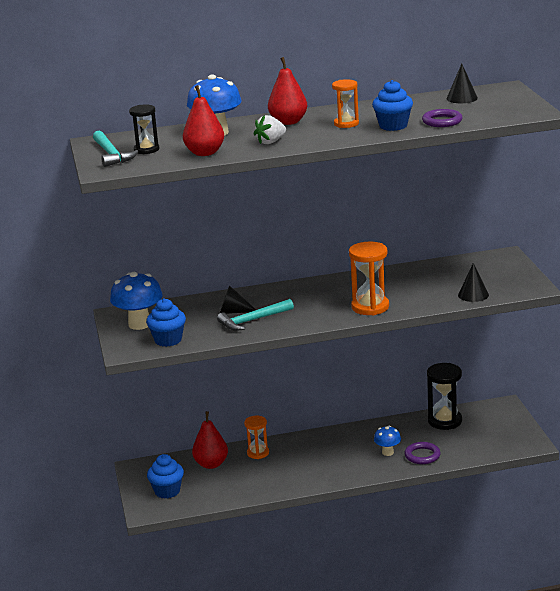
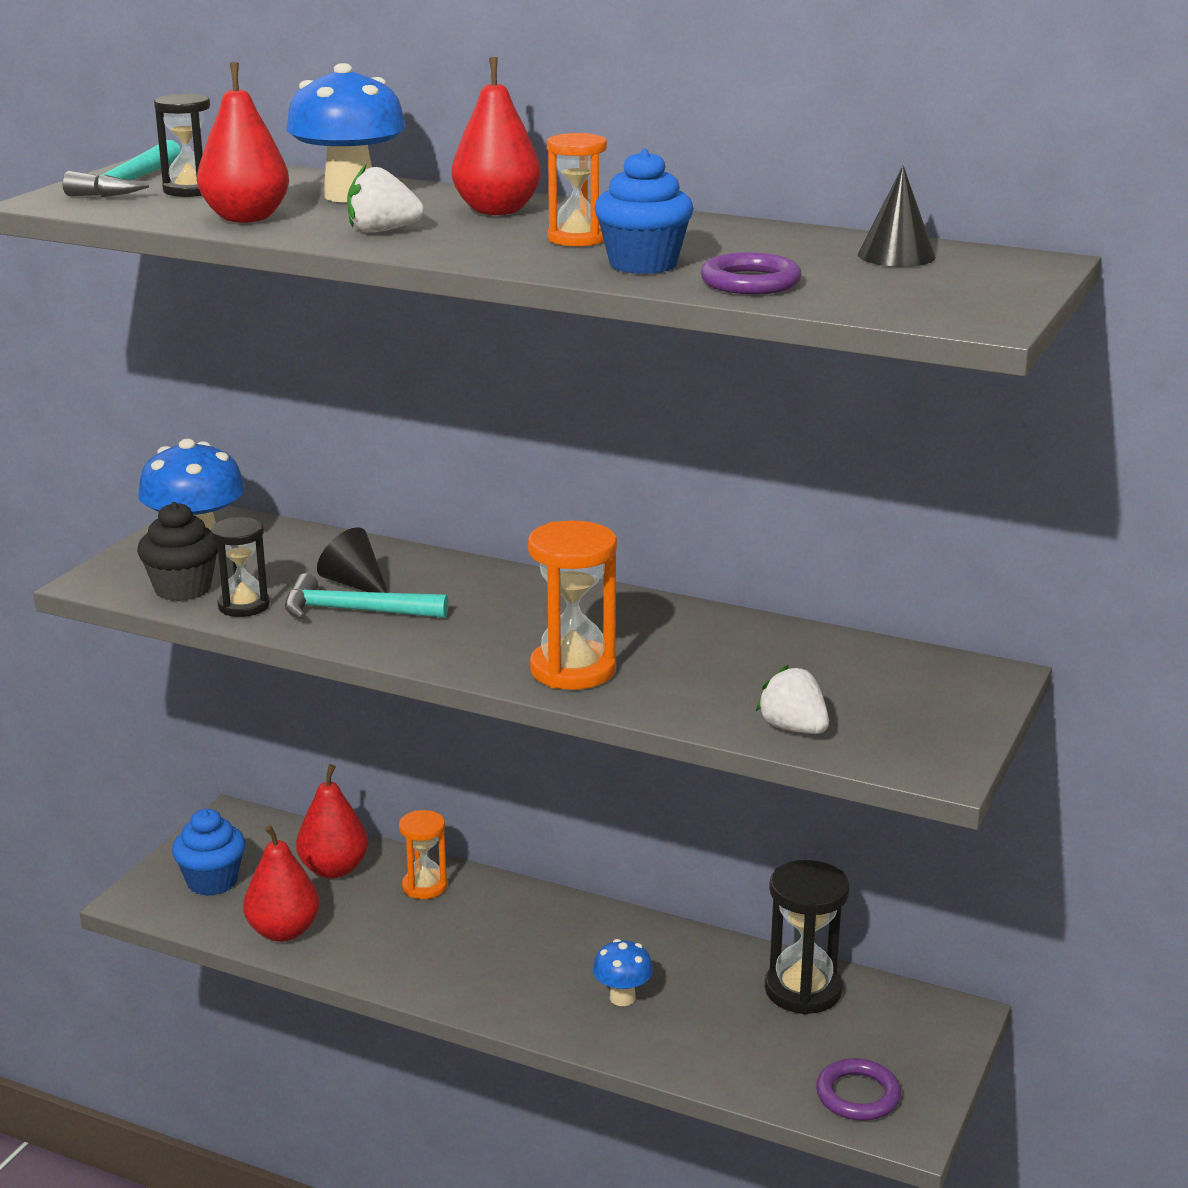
camera: 35 degrees right, 0 degrees up
blue cupcake [146,298,186,347] -> black cupcake [137,502,218,601]
purple ring [404,442,440,464] -> purple ring moved to [816,1058,901,1121]
black cone [458,263,489,302] -> white strawberry [756,665,829,734]
none -> black hourglass [211,517,270,617]
none -> red pear [243,825,320,942]

